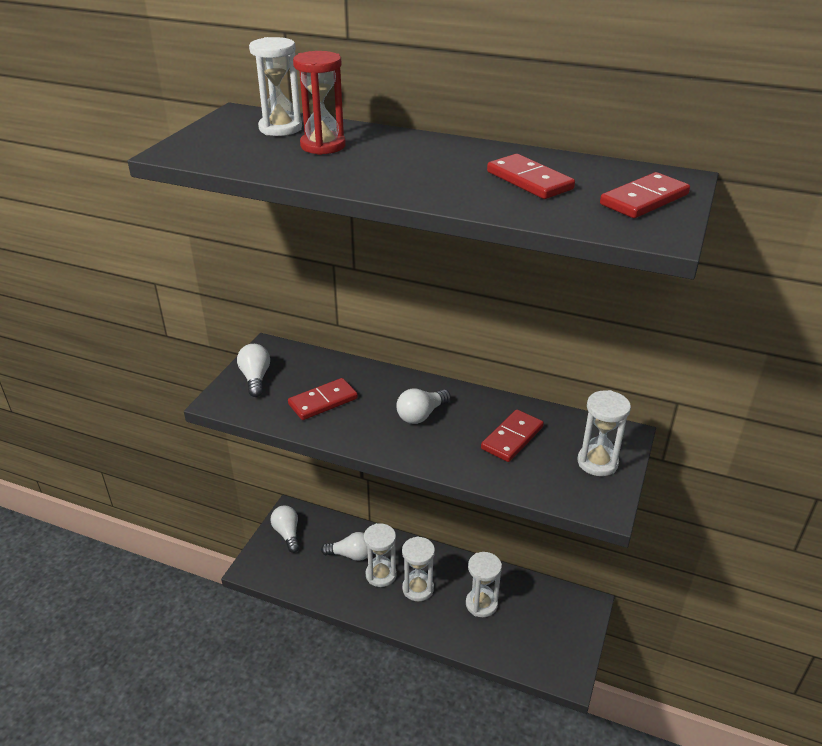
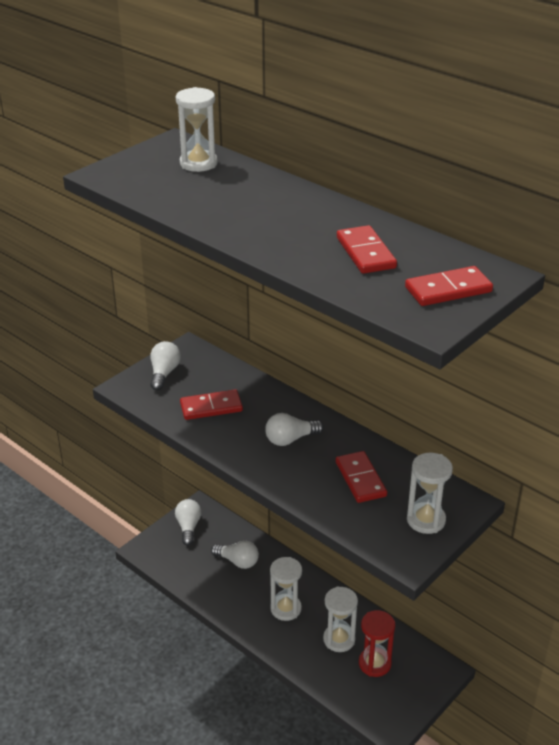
camera: 20 degrees right, 0 degrees up
red hourglass [293,51,346,155] -> red hourglass moved to [359,610,395,677]
white hourglass [364,523,397,587] -> none
red domino [481,409,544,462] -> red domino turned 75 degrees counterclockwise [336,451,387,503]

